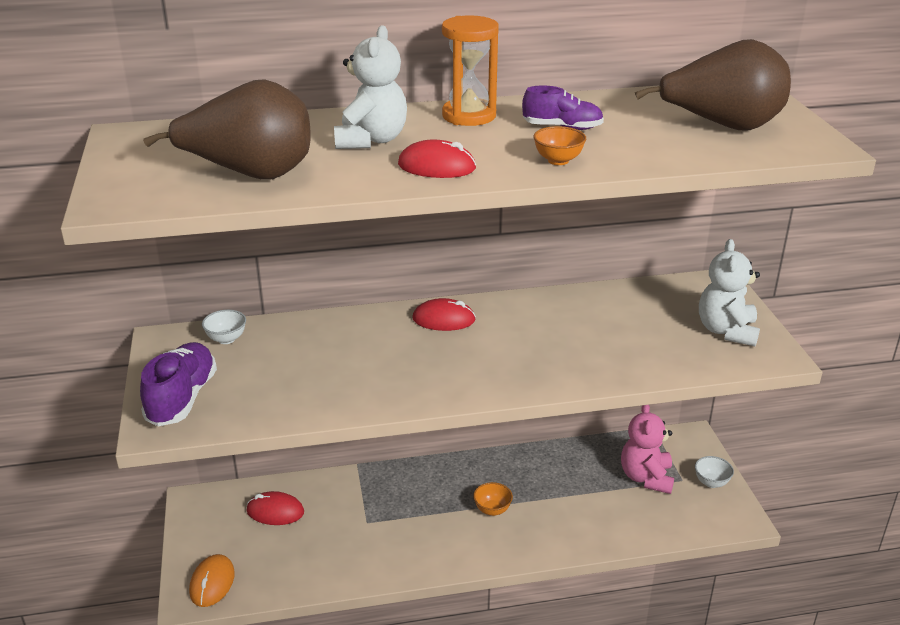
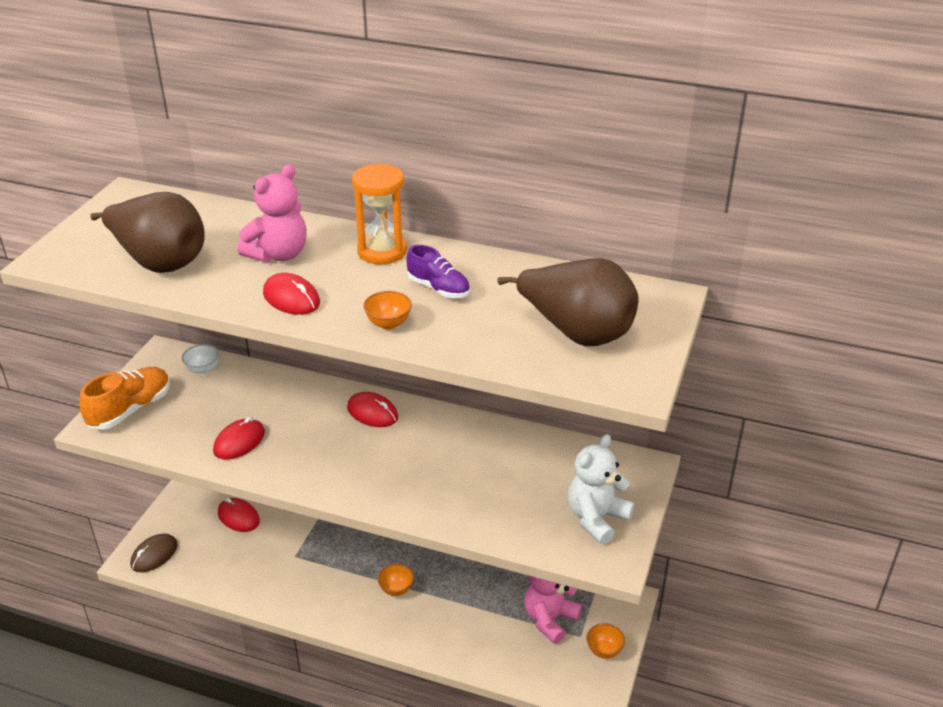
camera: 30 degrees right, 5 degrees up
purple shoe [140,342,217,426] -> orange shoe [80,367,170,430]
orange mouse [189,554,235,607] -> brown mouse [130,533,178,572]
white teddy bear [334,25,407,149] -> pink teddy bear [238,164,307,263]
white bowl [695,456,734,488] -> orange bowl [587,623,625,659]
none -> red mouse [213,417,265,460]

